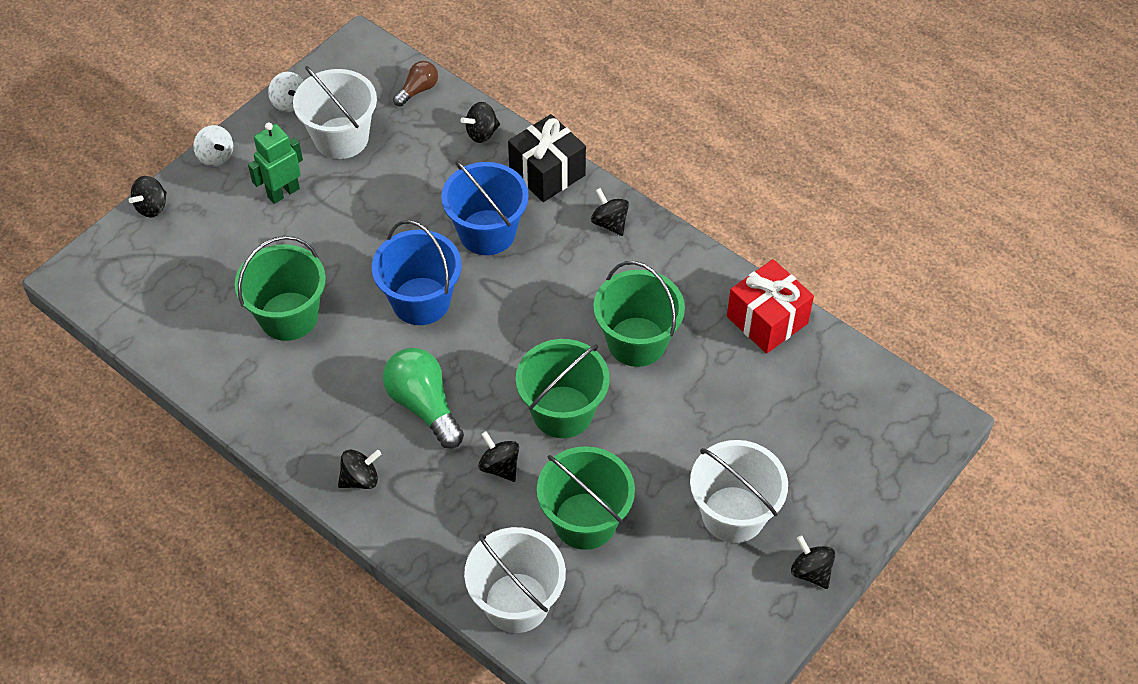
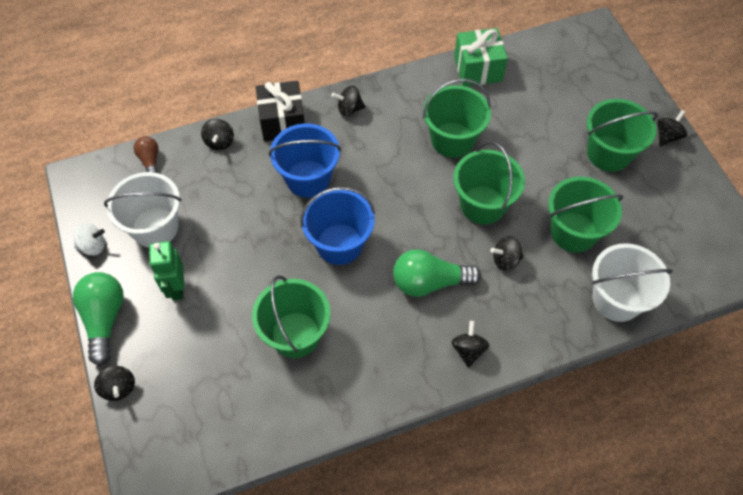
camera: 60 degrees left, 5 degrees up
white spinning top [193,125,233,166] -> green light bulb [73,272,124,366]
white bucket [690,440,788,543] -> green bucket [587,99,658,172]
red gift [727,259,814,354] -> green gift [454,28,508,86]
black spinning top [791,535,835,589] -> black spinning top turned 135 degrees clockwise [657,110,687,146]

